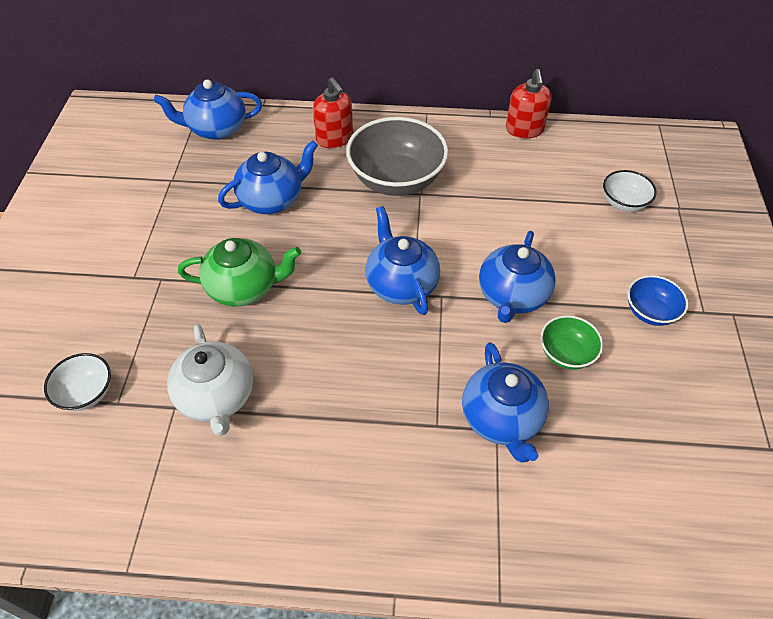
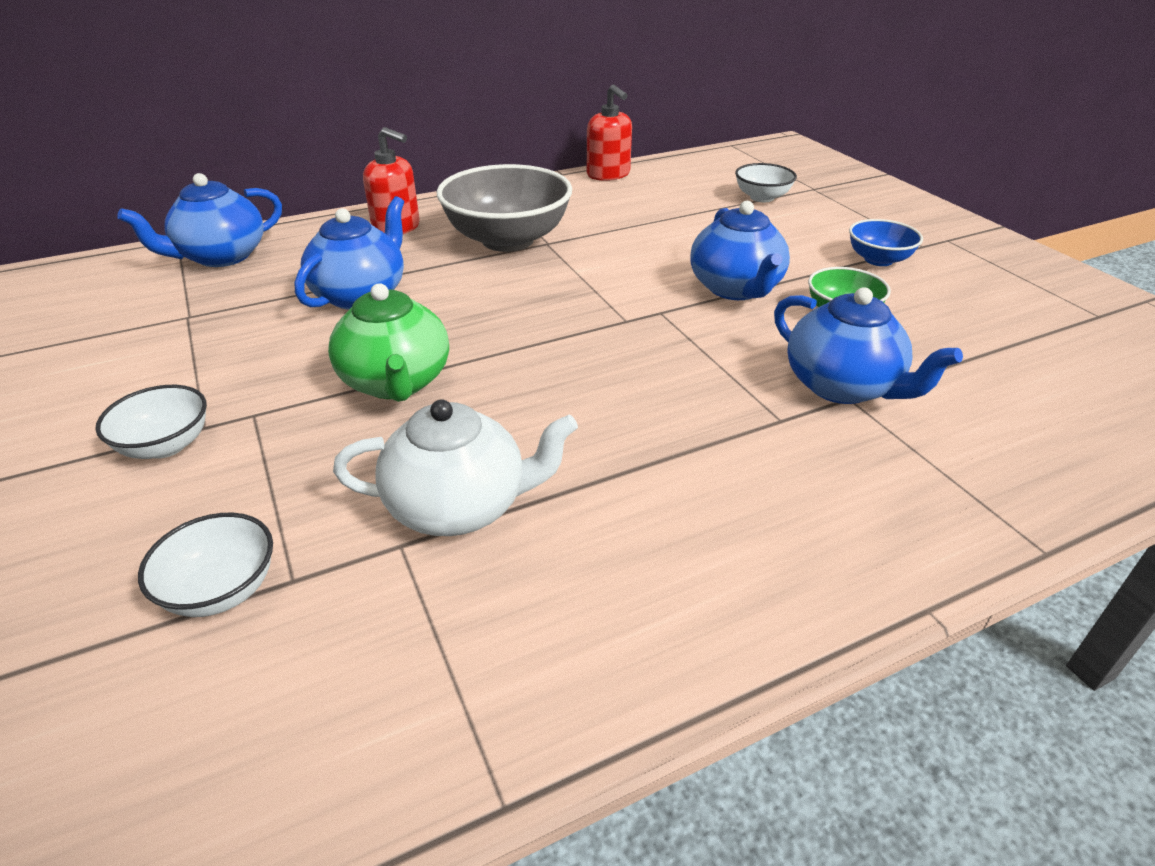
camera: 30 degrees left, 15 degrees down
white teapot [167,324,253,436] -> white teapot turned 45 degrees counterclockwise [333,399,578,536]
green teapot [178,238,301,307] -> green teapot turned 105 degrees clockwise [328,283,449,402]
blue teapot [366,206,440,315] -> none
none -> white bowl [95,385,207,459]

